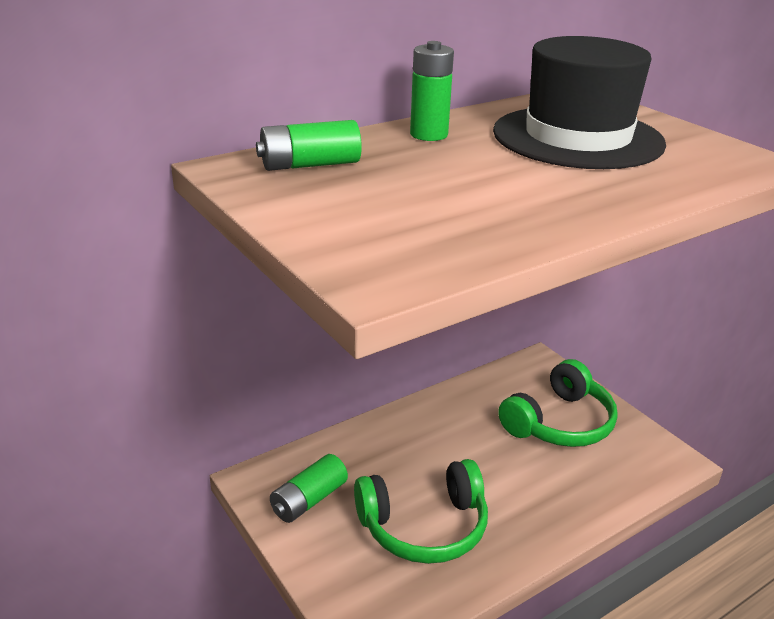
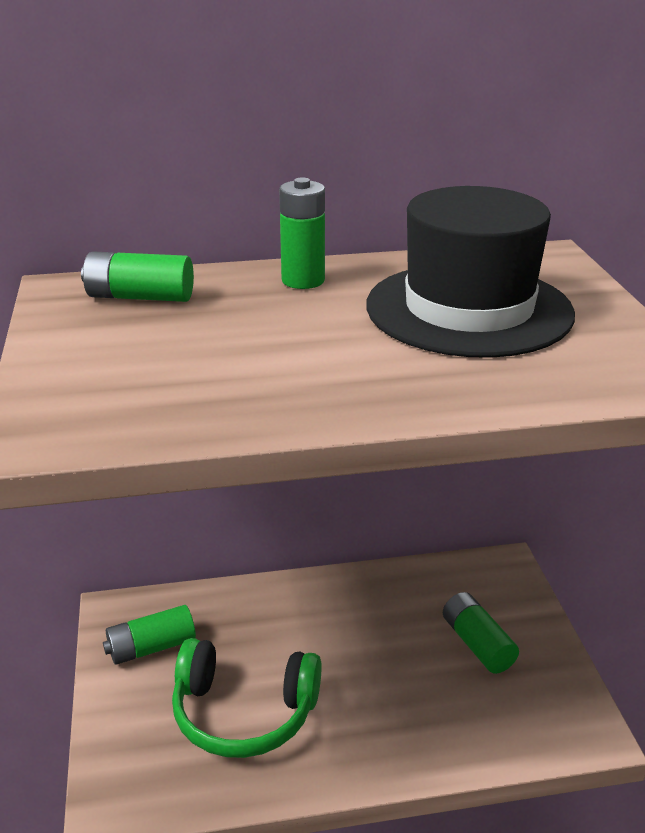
camera: 25 degrees right, 0 degrees up
green headphones [498,359,618,447] -> green battery [443,592,519,674]

